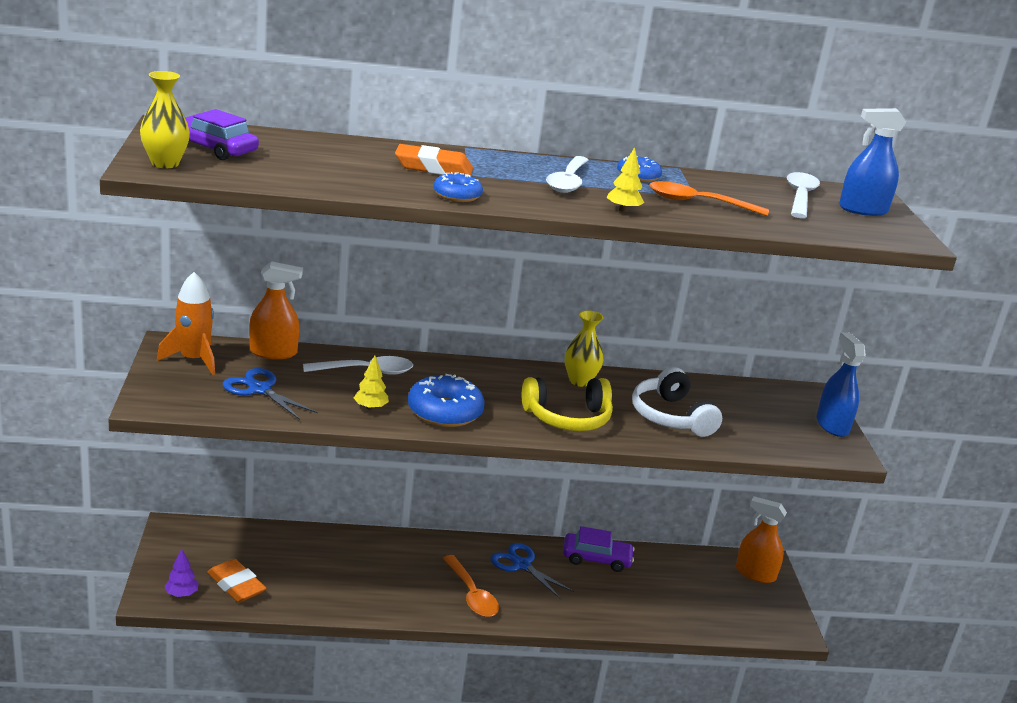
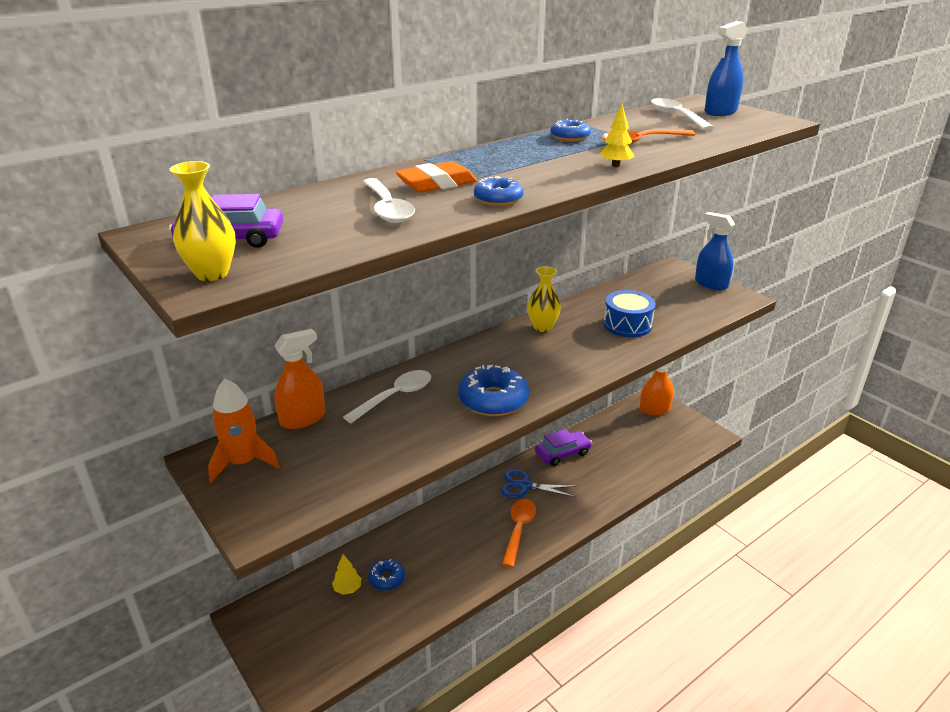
camera: 30 degrees left, 5 degrees up
purple tree [165,549,199,597] -> none
orange eraser [207,559,266,602] -> none
blue scissors [223,368,318,420] -> none
yellow tree [354,356,389,410] -> yellow tree moved to [332,554,362,595]
orange spoon [443,555,499,617] -> orange spoon turned 105 degrees counterclockwise [502,499,536,567]
yellow headphones [522,377,613,431] -> none
white spoon [546,156,589,193] -> white spoon moved to [363,178,415,223]
white headphones [632,367,722,437] -> blue drum [603,290,656,337]
none -> blue donut [368,559,405,591]

